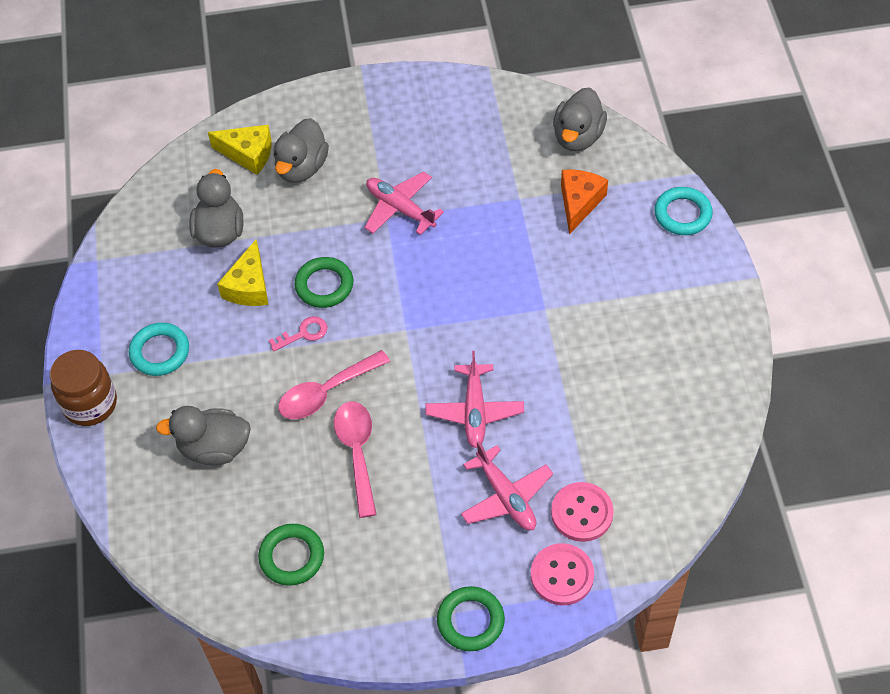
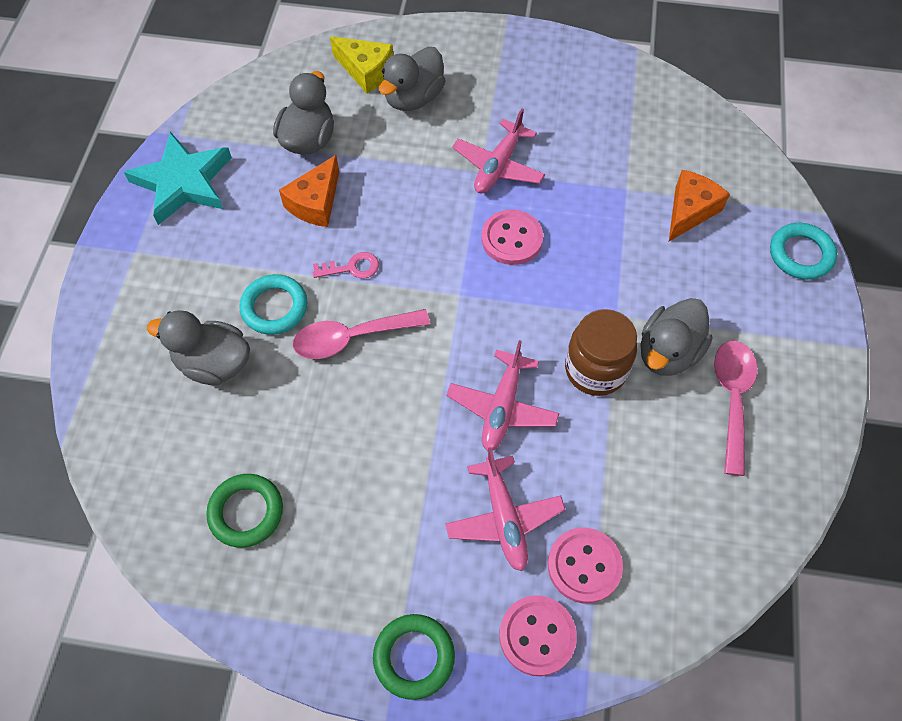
camera: 15 degrees right, 5 degrees up
brown jar [50,350,117,426] -> brown jar moved to [565,309,637,396]
turquoise ring [129,323,189,376] -> turquoise ring moved to [240,274,308,335]
yellow cheese [217,240,269,306] -> orange cheese [279,155,339,227]
green ring [294,257,353,308] -> none
pink spoon [334,402,377,518] -> pink spoon moved to [714,341,758,476]
pink plane [364,171,444,235] -> pink plane turned 120 degrees counterclockwise [452,109,545,193]
grey duck [553,87,607,151] -> grey duck moved to [640,298,713,376]
none -> turquoise star [124,132,232,225]
none -> pink button [481,210,543,265]

